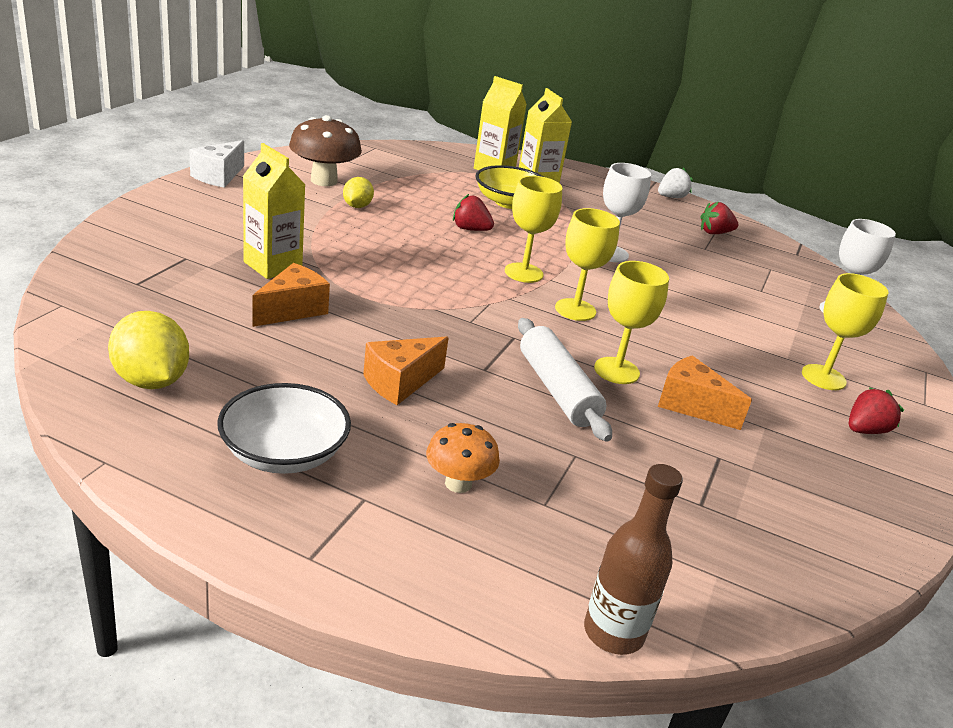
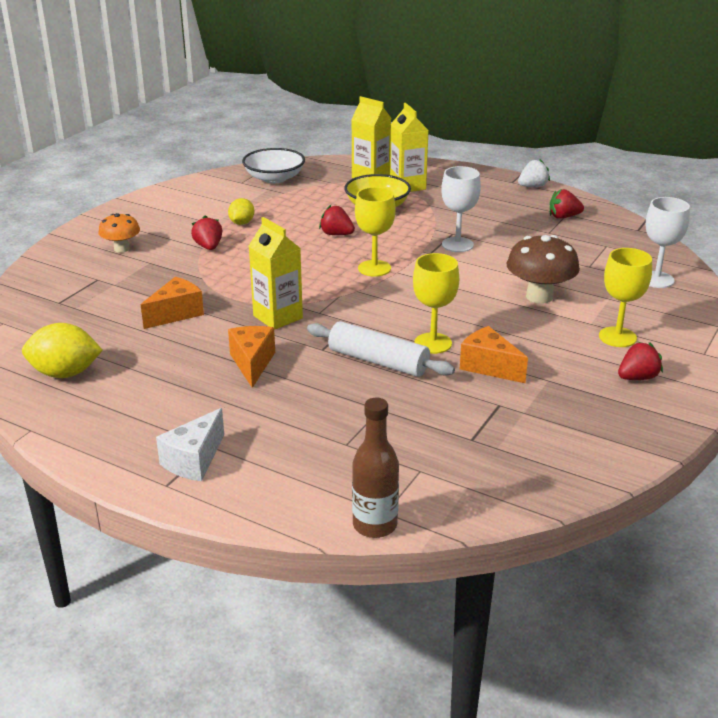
camera: 10 degrees right, 0 degrees up
yellow lemon [108,311,189,389] -> yellow lemon turned 60 degrees counterclockwise [22,323,103,378]
white cheese [189,140,244,188] -> white cheese moved to [156,408,224,481]
white bowl [217,383,351,474] -> white bowl moved to [242,148,305,183]
yellow carton [243,143,305,279] -> yellow carton moved to [249,217,303,330]
brown mushroom [289,115,362,186] -> brown mushroom moved to [507,235,580,304]
orange cheese [363,337,449,405] -> orange cheese turned 120 degrees clockwise [228,326,275,388]
orange mushroom [426,423,500,493] -> orange mushroom moved to [98,213,140,253]
white rolling pin [518,318,612,442] -> white rolling pin turned 45 degrees counterclockwise [307,321,455,377]
yellow goblet [555,208,620,321] -> none
none -> red strawberry [191,216,222,250]

